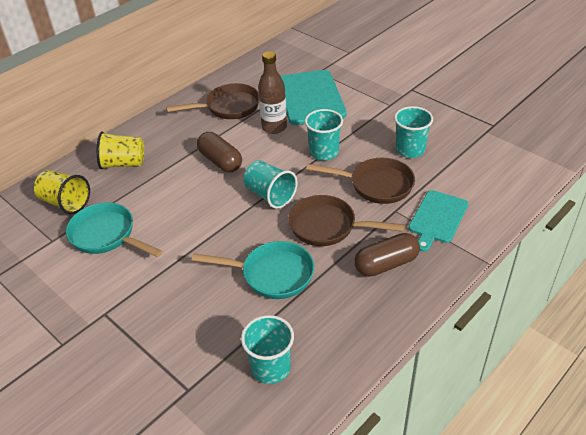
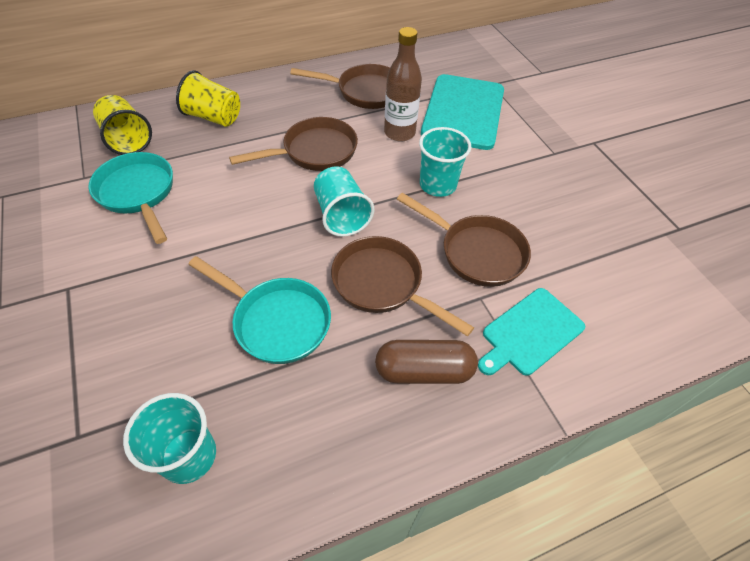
camera: 20 degrees right, 10 degrees up
brown capsule [197,132,242,172] -> brown pan [229,117,358,171]
turquoise cup [394,106,433,158] -> none

